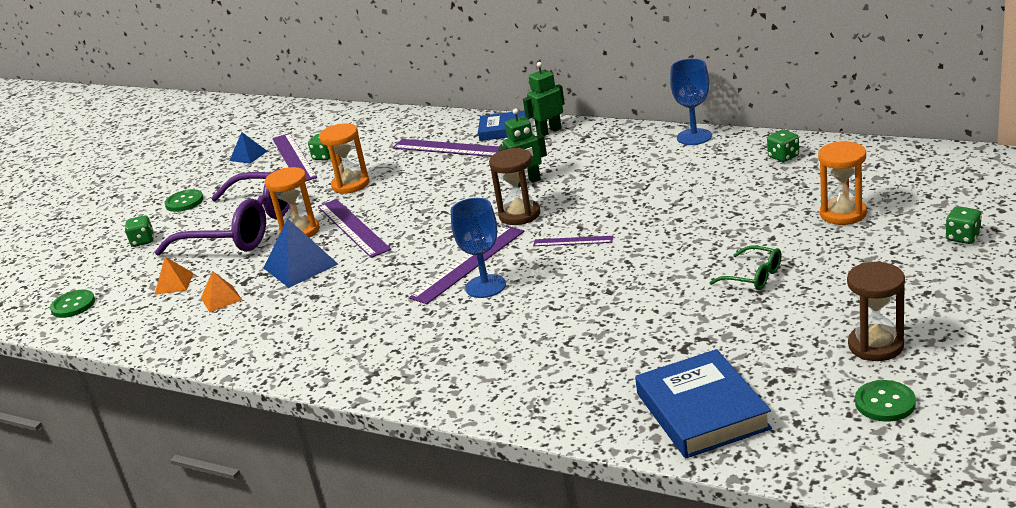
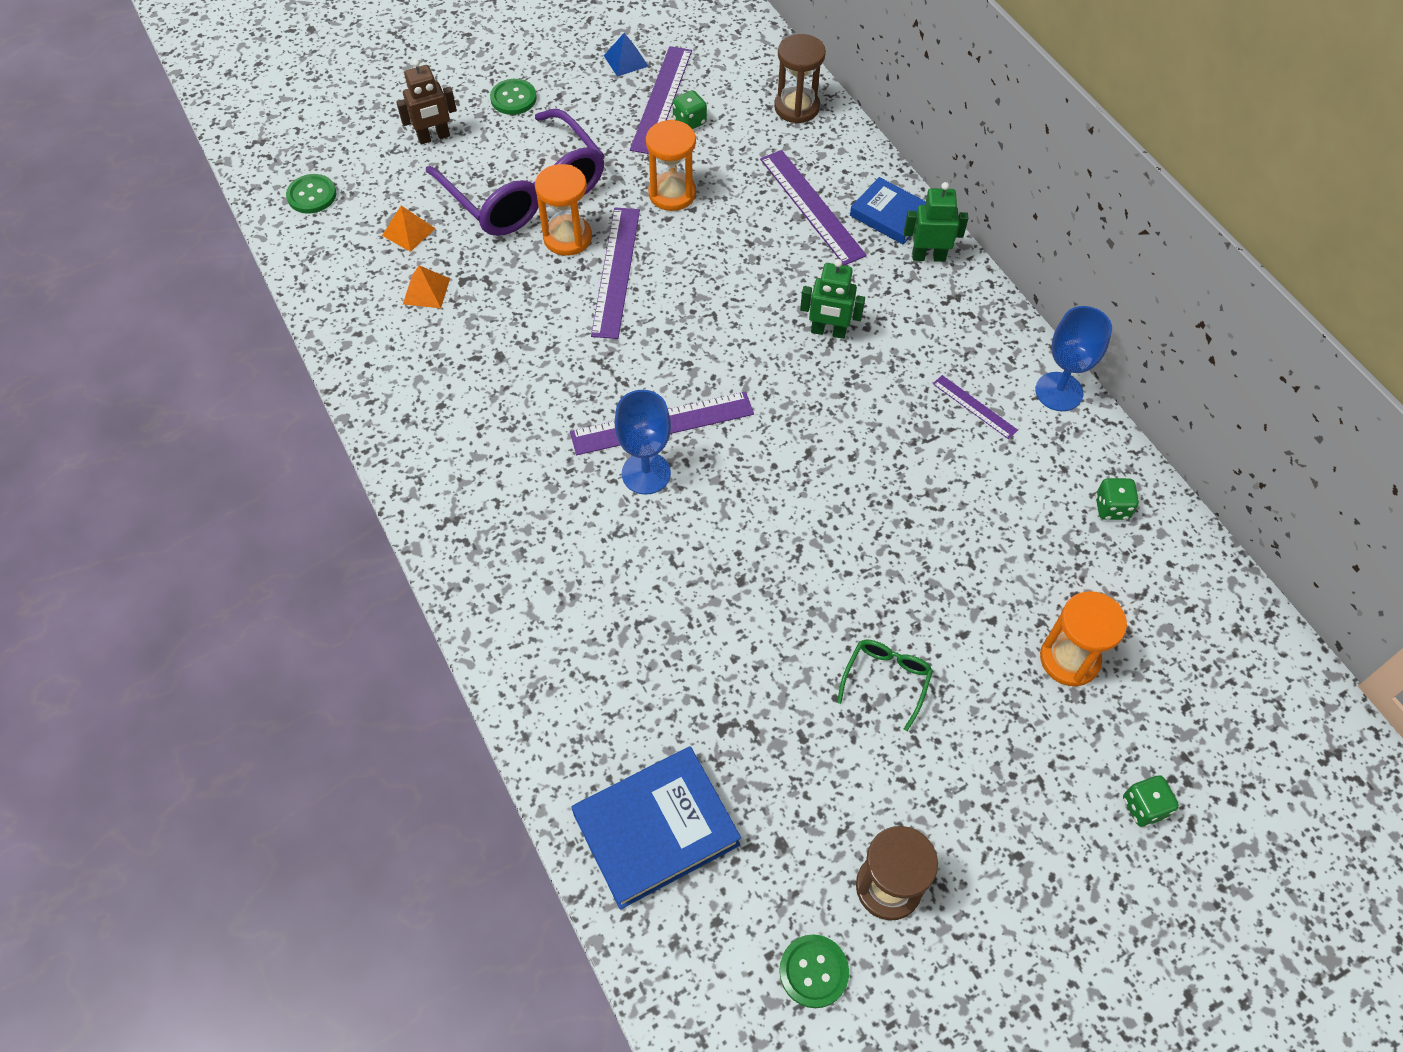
camera: 30 degrees right, 30 degrees up
green dice [125,215,154,247] -> brown robot [396,59,457,145]
blue pyramid [263,218,338,288] -> none
brown hourglass [489,148,540,225] -> brown hourglass moved to [774,34,826,124]
purple ruler [533,236,613,246] -> purple ruler moved to [933,375,1018,439]
blue book [635,349,772,459] -> blue book turned 45 degrees clockwise [571,746,741,910]
green glasses [709,245,782,290] -> green glasses turned 135 degrees counterclockwise [837,640,933,731]

